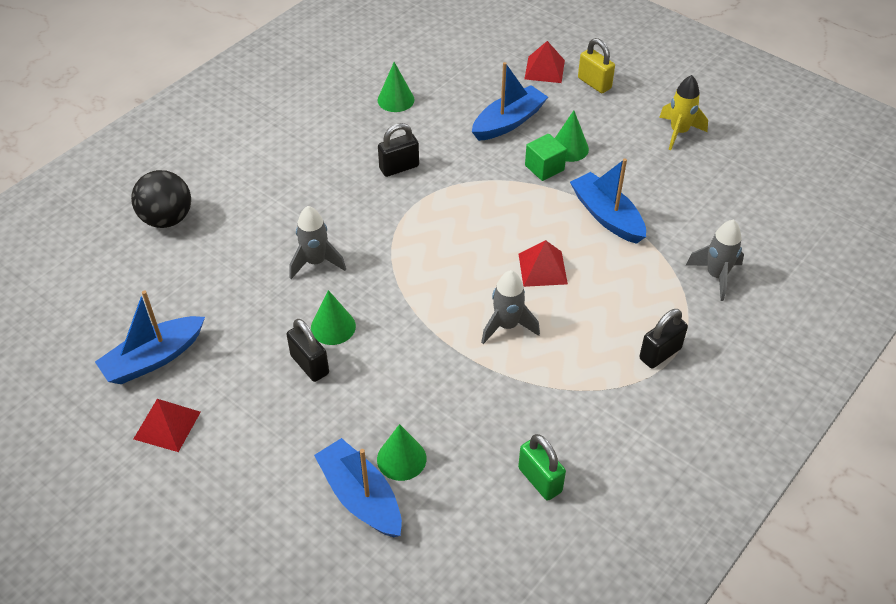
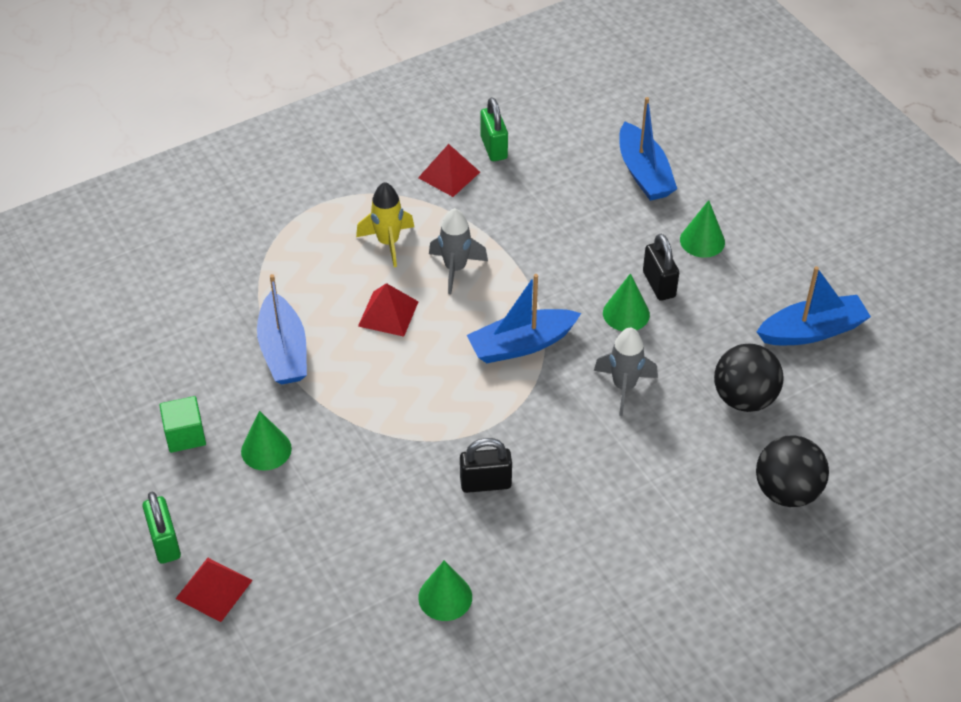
camera: 160 degrees left, 0 degrees up
red pyramid [133,399,201,452] -> red pyramid moved to [418,144,480,197]
green cone [377,424,426,481] -> green cone moved to [680,200,725,258]
blue boat [472,62,548,141] -> blue boat moved to [467,274,581,363]
green cube [525,134,567,181] -> green cube moved to [159,396,206,453]
yellow padlock [578,38,615,93] -> green padlock [142,492,181,564]
black padlock [639,309,688,369] -> none
yellow rocket [659,75,708,150] -> yellow rocket moved to [356,182,414,267]
grey rocket [686,220,744,301] -> none
none -> black ball [714,343,784,412]

